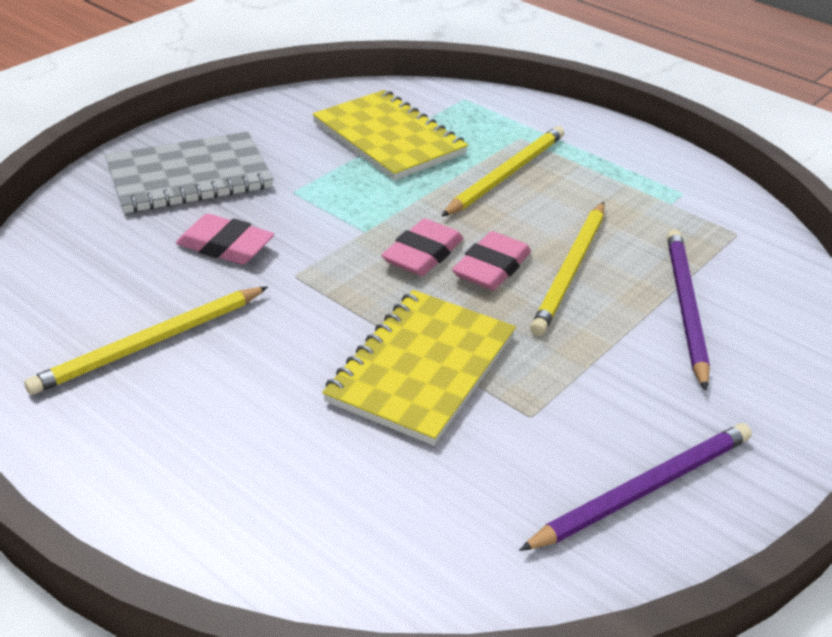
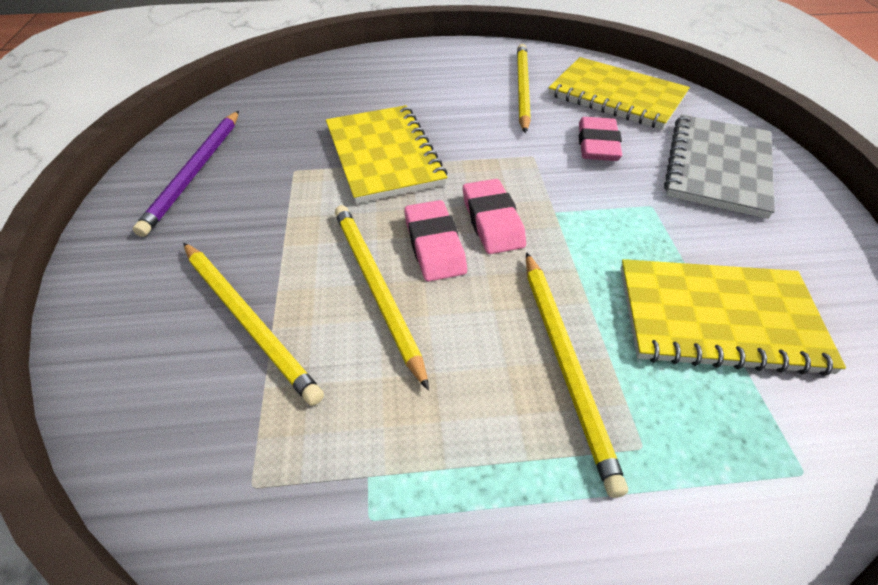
camera: 135 degrees right, 10 degrees up
pink eraser [176,214,274,264] -> pink eraser turned 60 degrees counterclockwise [579,117,622,161]
purple pencil [667,229,710,391] -> yellow pencil [183,243,324,406]
none -> yellow notebook [548,57,690,130]

